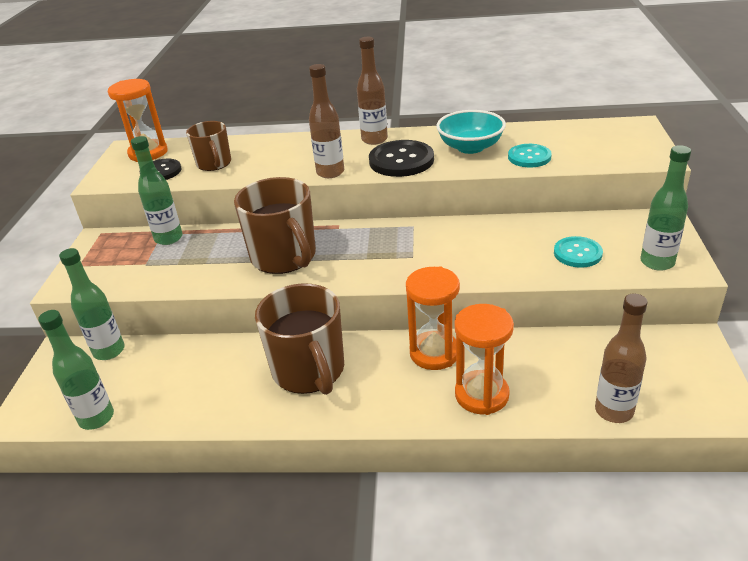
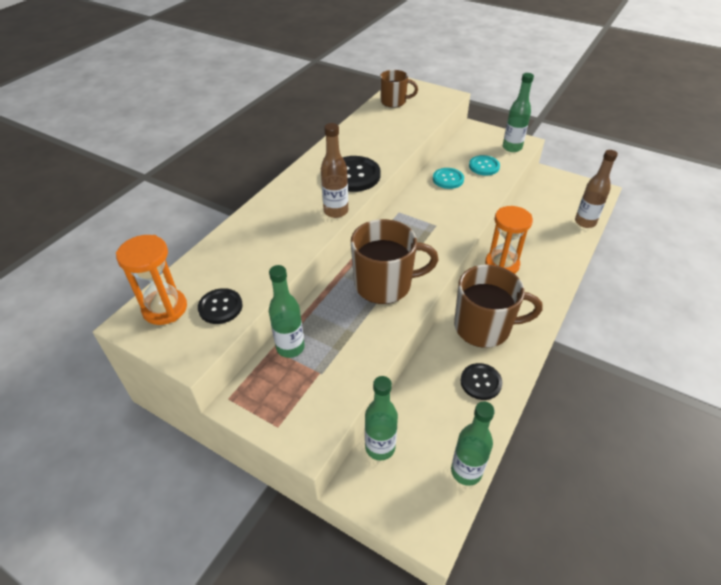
camera: 65 degrees left, 10 degrees up
brown mug [186,121,231,171] -> brown mug moved to [380,70,418,107]
brown bottle [357,37,388,145] -> none
turquoise bowl [436,110,506,154] -> none
orange hourglass [454,304,514,415] -> none
turquoise button [508,144,552,167] -> turquoise button moved to [433,168,464,189]
none -> black button [460,363,502,400]

